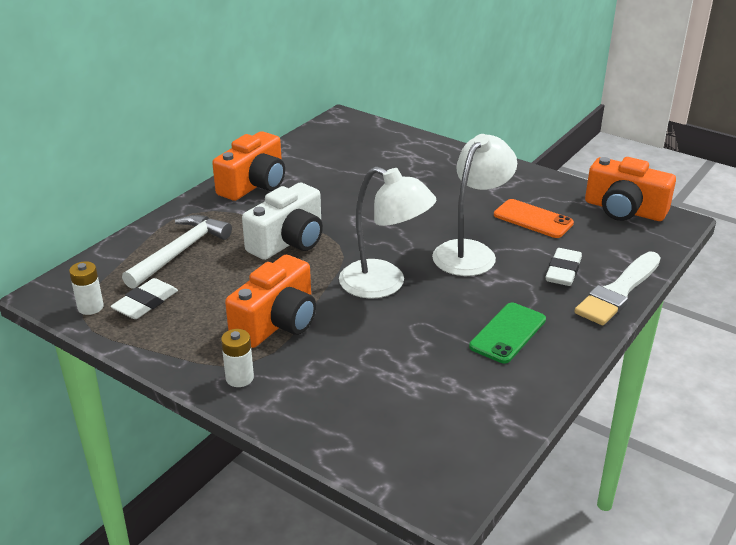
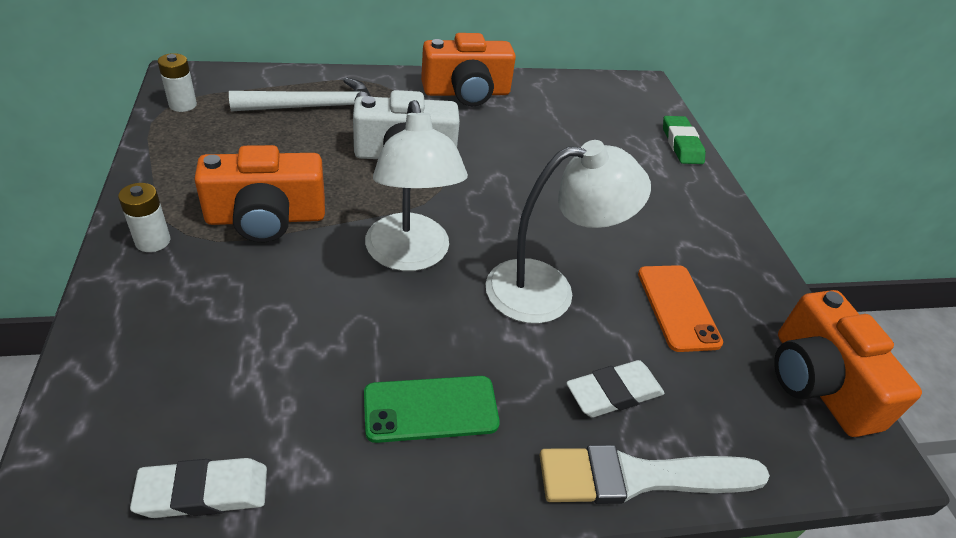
camera: 40 degrees right, 10 degrees up
white eraser [110,278,178,319] -> white eraser moved to [130,458,267,518]
none -> green eraser [663,116,705,164]

